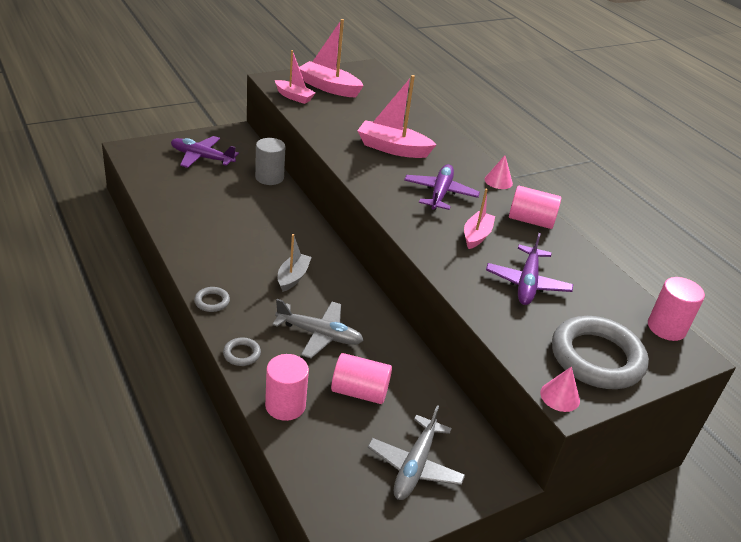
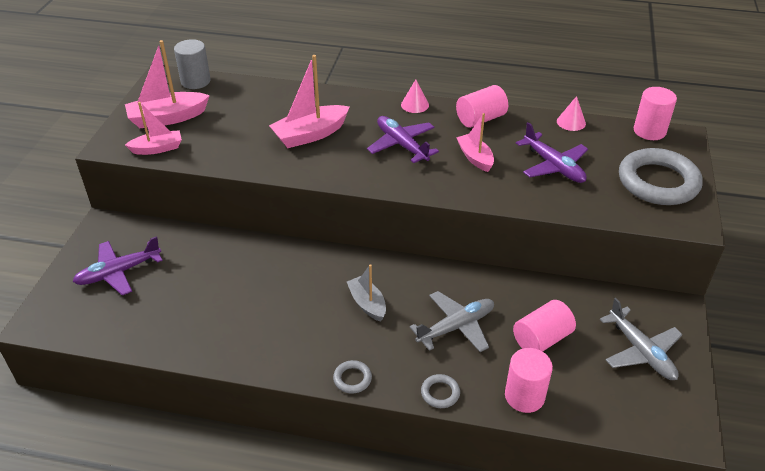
camera: 45 degrees left, 5 degrees up
grey cylinder [255,138,285,185] -> grey cylinder moved to [174,39,211,89]
pink cone [540,366,580,412] -> pink cone moved to [557,96,586,131]

